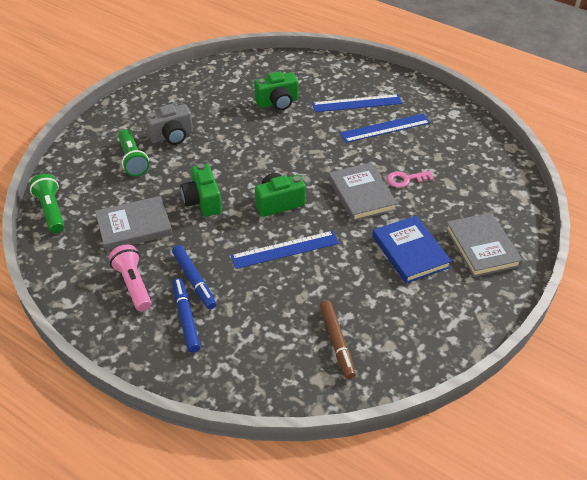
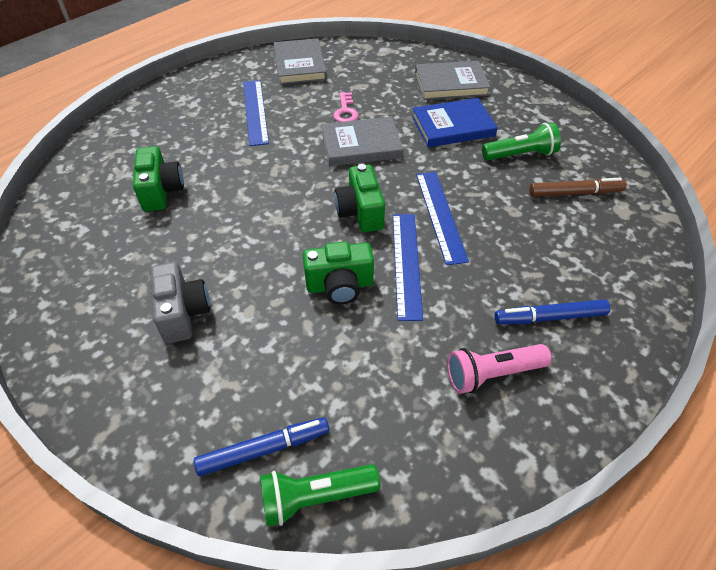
camera: 80 degrees left, 5 degrees up
grey book [95,196,173,251] -> grey book moved to [274,38,327,85]
green flashlight [118,130,149,176] -> green flashlight moved to [482,122,561,161]
blue marker [172,245,216,309] -> blue marker moved to [194,417,329,476]
blue ruler [312,94,402,112] -> blue ruler moved to [393,214,423,321]

